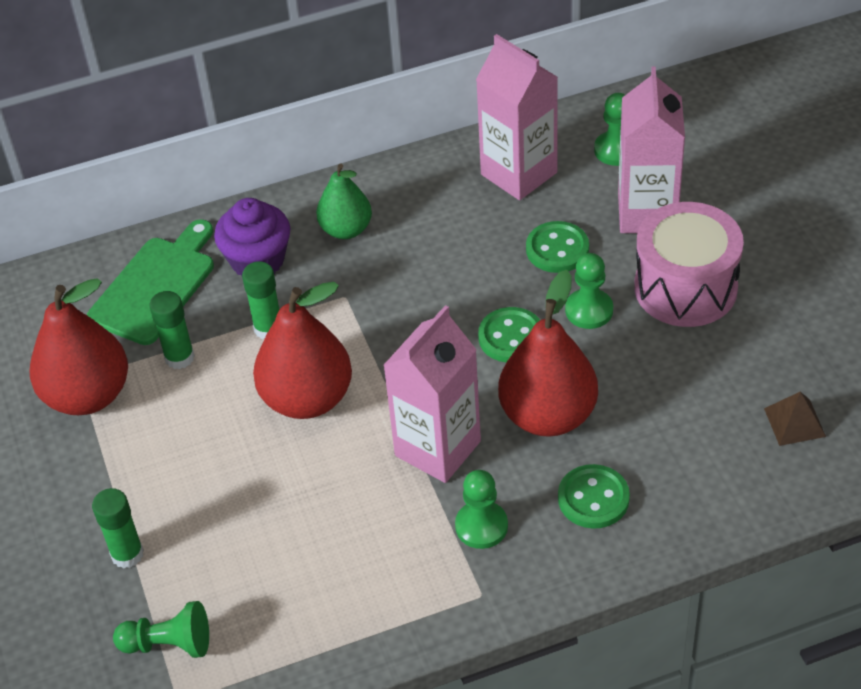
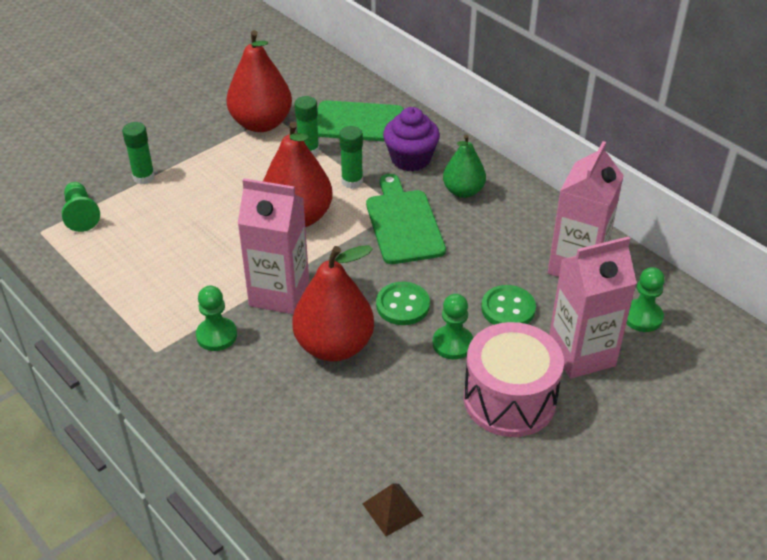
camera: 65 degrees right, 5 degrees down
green button [558,464,630,529] -> none
none -> green cutting board [366,174,446,264]

